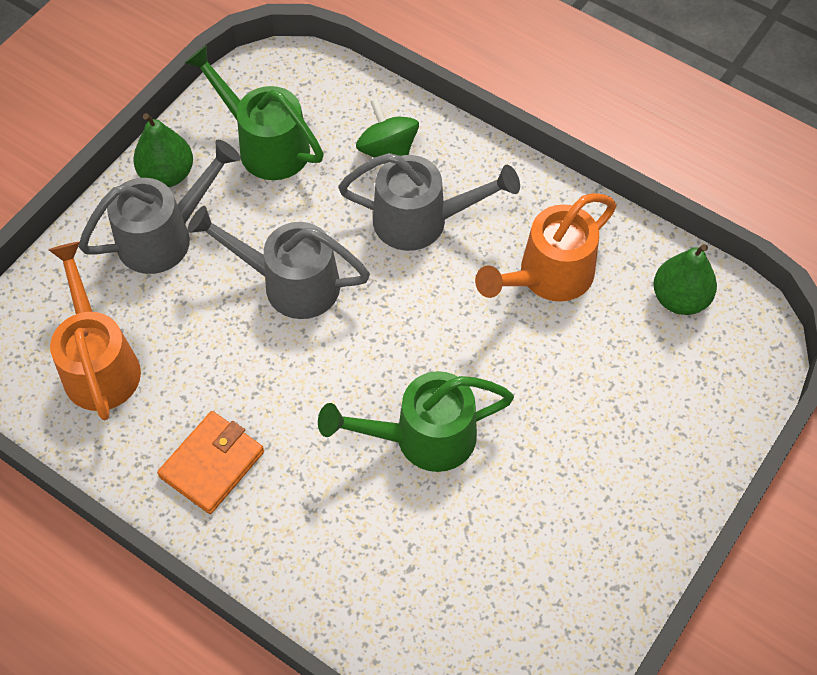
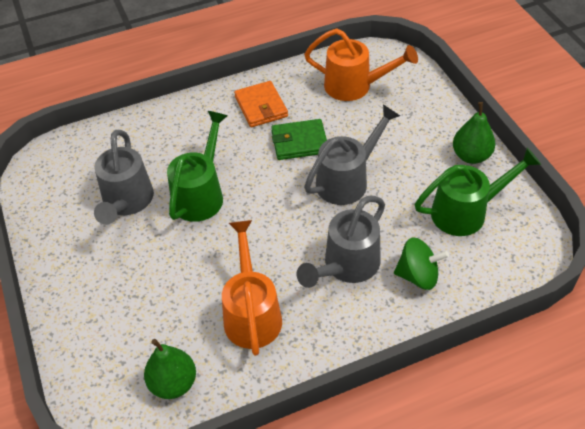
camera: 125 degrees right, 10 degrees down
grey watering can [79,140,241,274] -> grey watering can moved to [94,130,154,225]
none -> green wallet [271,119,327,160]

